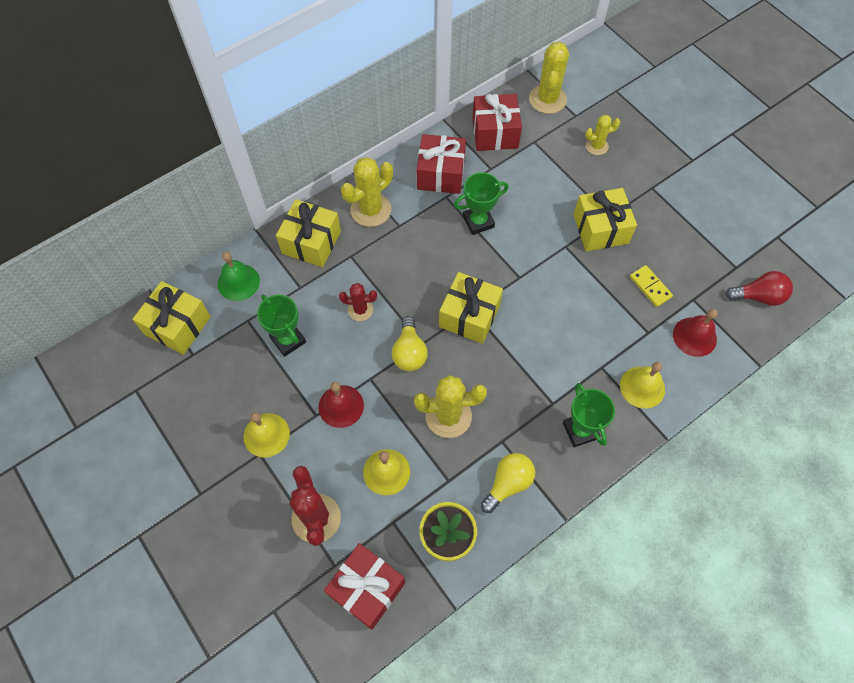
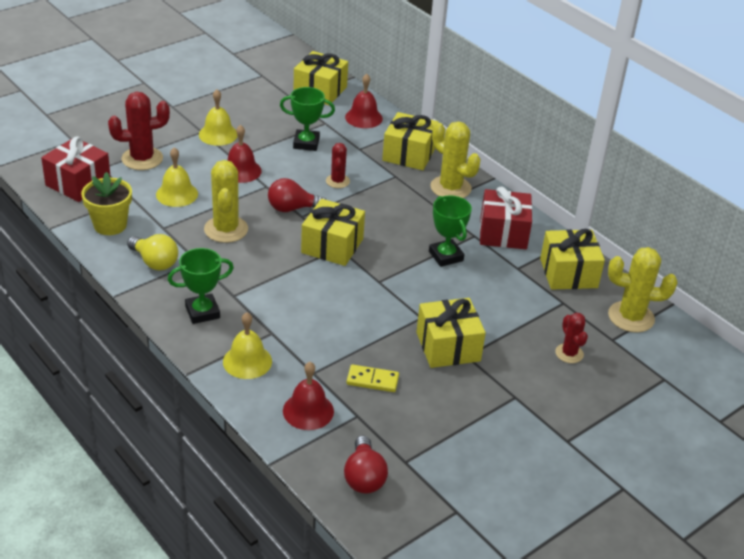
camera: 85 degrees right, 25 degrees down
green bell [218,252,260,301] -> red bell [345,74,383,128]
green trophy [257,295,306,357] -> green trophy turned 45 degrees clockwise [280,87,335,151]
yellow light bulb [392,317,428,371] -> red light bulb [268,178,326,212]
red gift [472,94,522,151] -> yellow gift [540,229,605,290]
yellow cactus [585,115,620,155] -> red cactus [555,312,588,363]
yellow domino [630,265,673,307] -> yellow domino turned 45 degrees clockwise [346,364,399,392]

